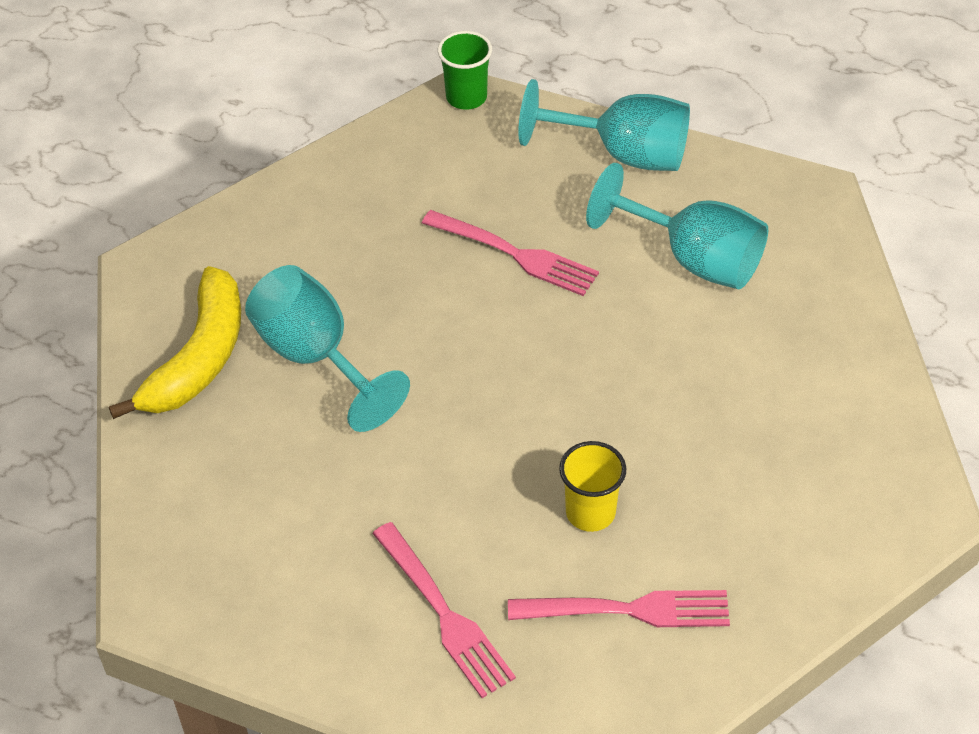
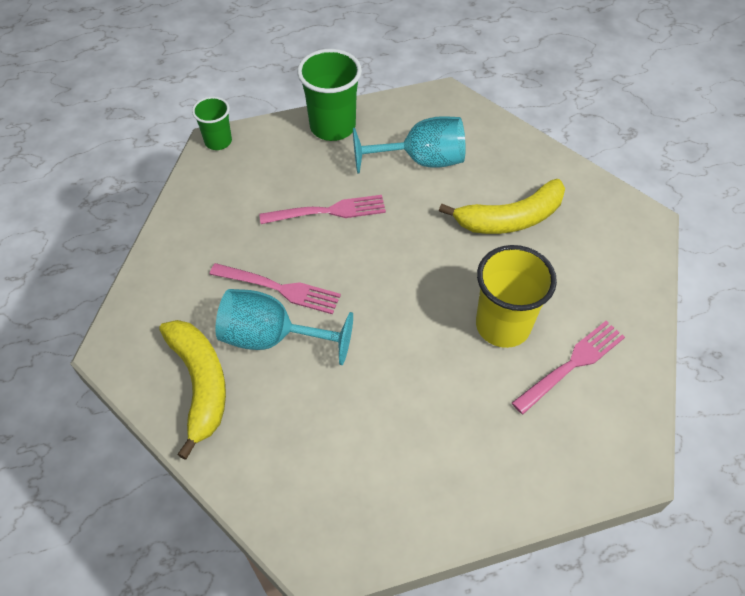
camera: 40 degrees left, 5 degrees up
pink fork [372,522,516,698] -> pink fork moved to [210,263,341,314]
turquoise goblet [518,79,690,171] -> green cup [297,49,362,141]
yellow cup [559,441,626,532] -> yellow cup [476,245,557,348], size x1.69
none -> yellow banana [439,179,565,234]

